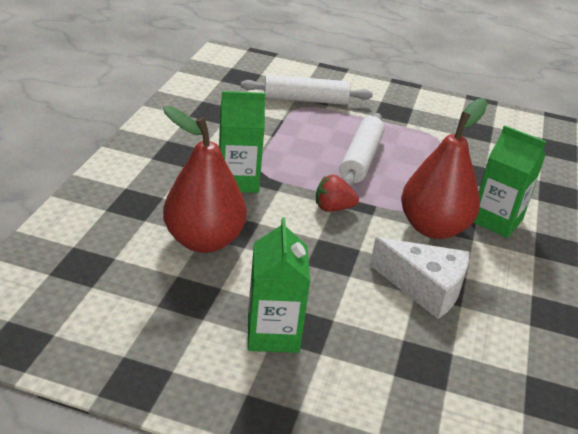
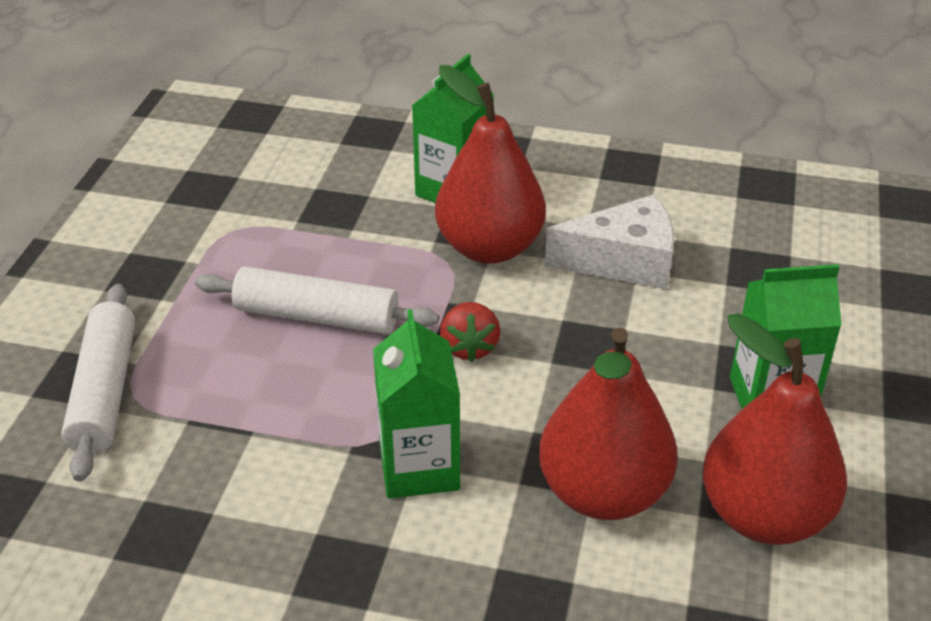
camera: 90 degrees left, 5 degrees up
white cheese [370,237,469,319] -> white cheese turned 60 degrees clockwise [545,195,675,289]
none -> red pear [702,313,847,545]

